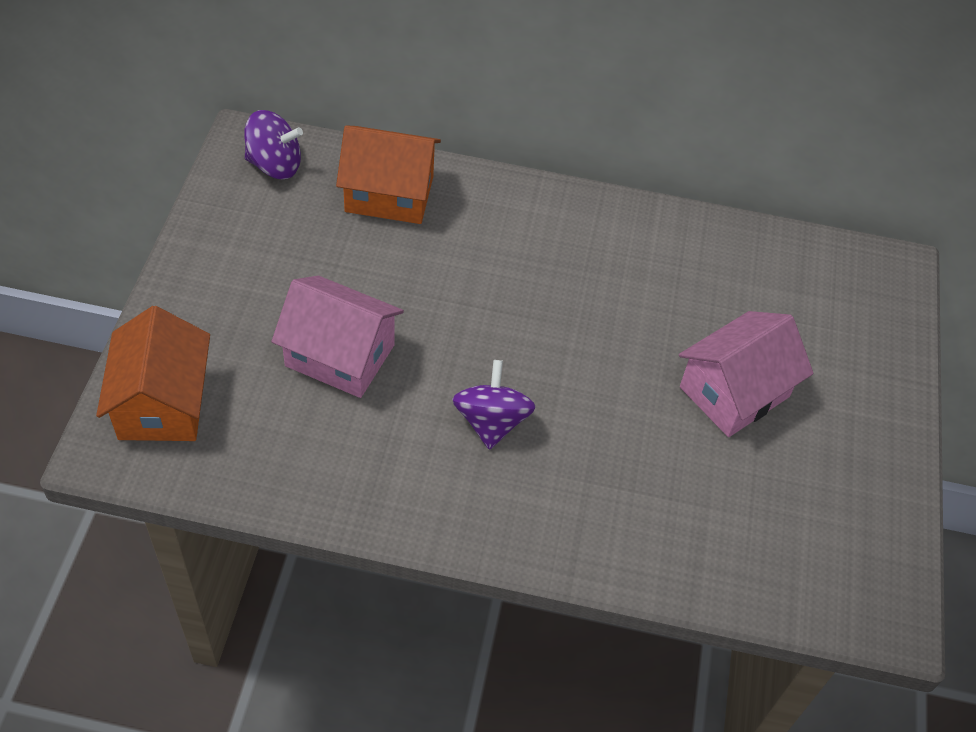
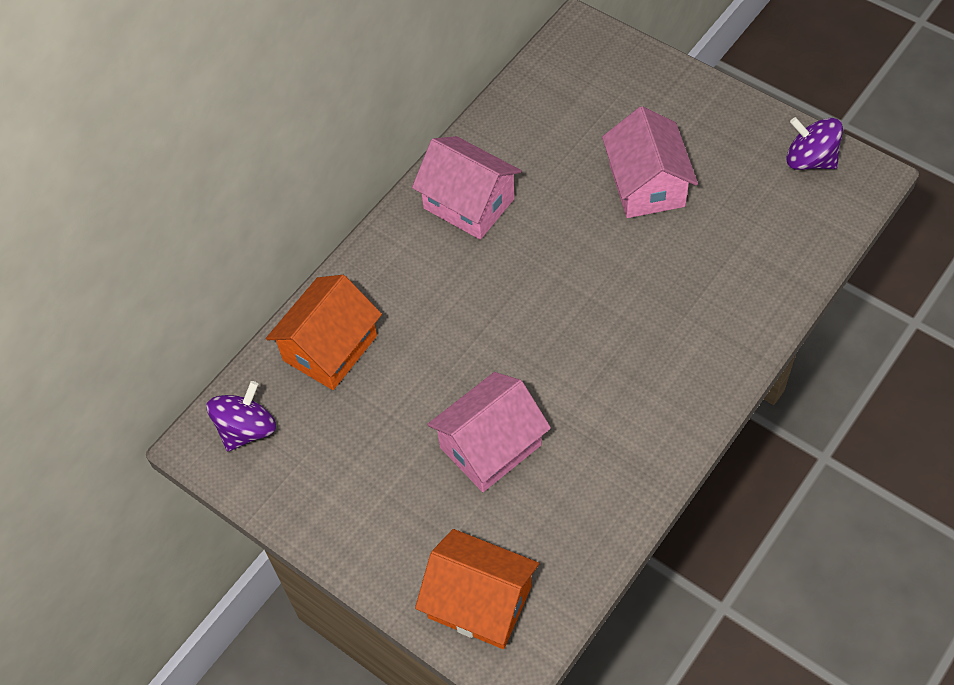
camera: 55 degrees left, 5 degrees up
purple spinning top [452,360,536,450] -> purple spinning top moved to [786,117,843,170]
none -> pink house [412,136,522,240]

